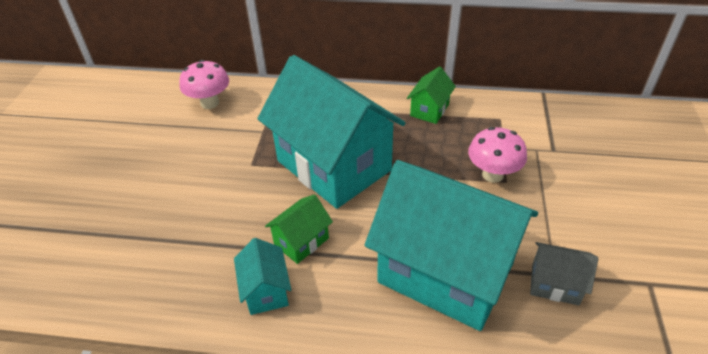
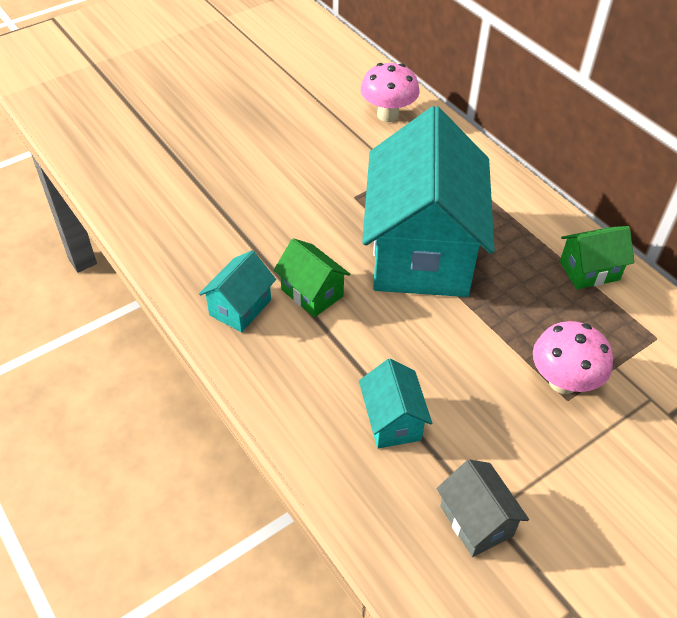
camera: 45 degrees right, 5 degrees up
green house [265,194,333,264] -> green house turned 45 degrees clockwise [274,238,350,317]
turquoise house [365,160,538,331] -> turquoise house [359,359,432,449], size x0.42

